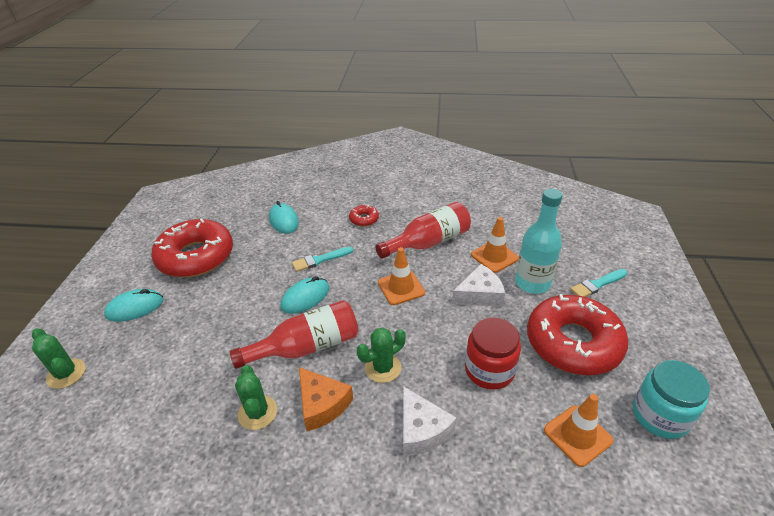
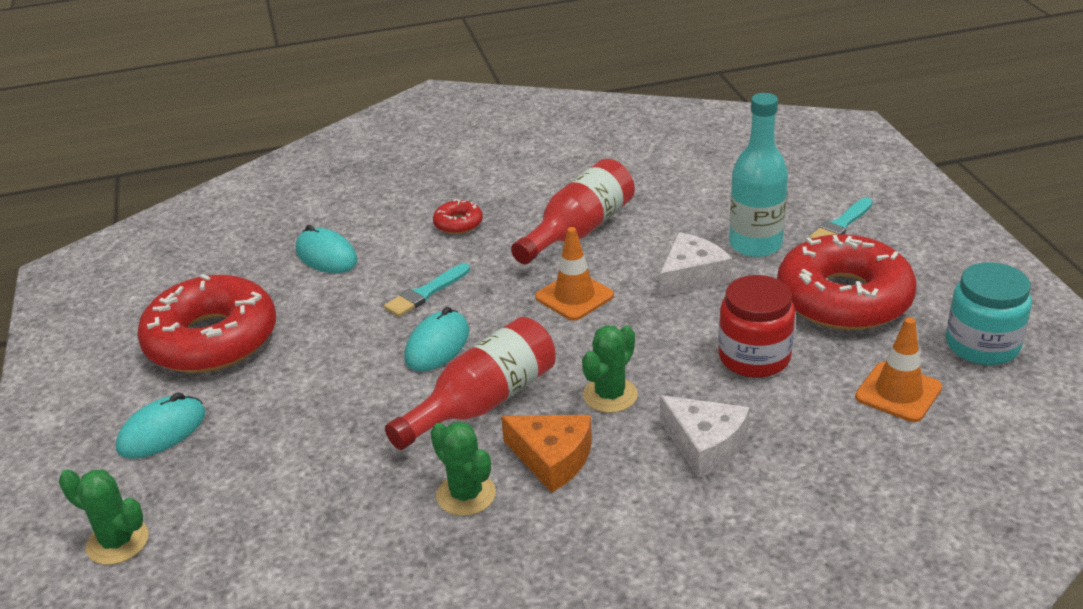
camera: 20 degrees left, 5 degrees down
orange traffic cone [471,217,519,273] -> none

